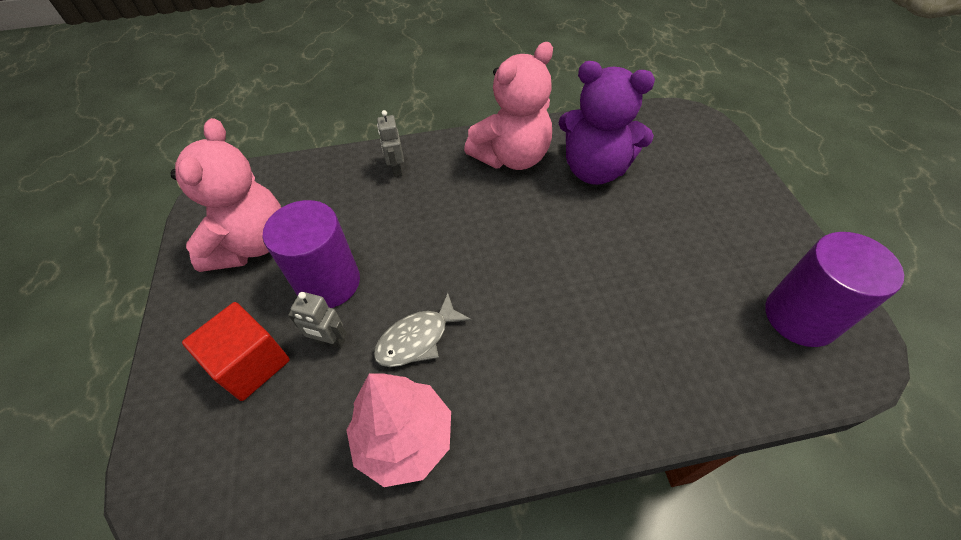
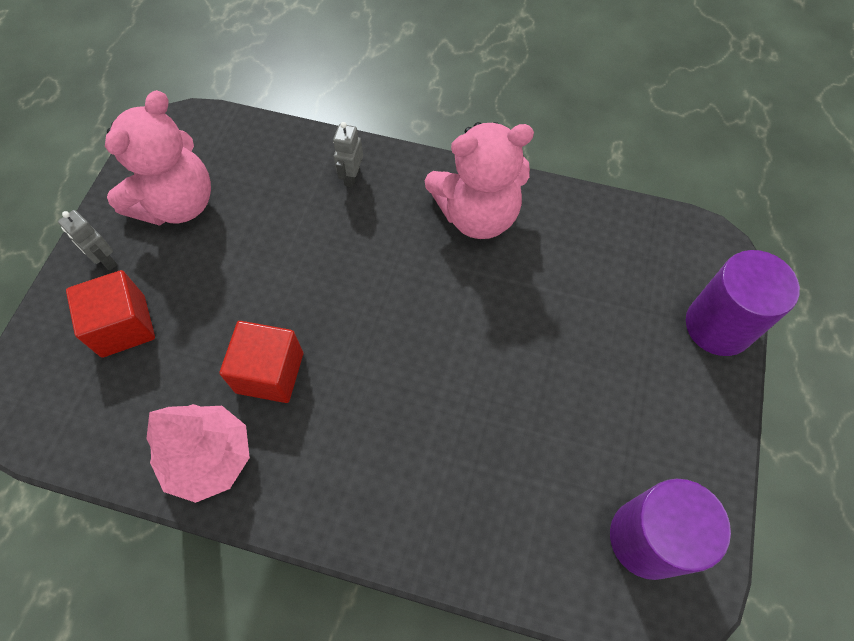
camera: 25 degrees right, 10 degrees up
purple cylinder [263,200,360,308] -> purple cylinder moved to [686,250,800,356]
grey robot [288,292,346,349] -> grey robot moved to [58,210,117,271]
grey fish [374,293,472,367] -> red cube [220,321,303,403]
purple teddy bear [559,61,655,185] -> none

